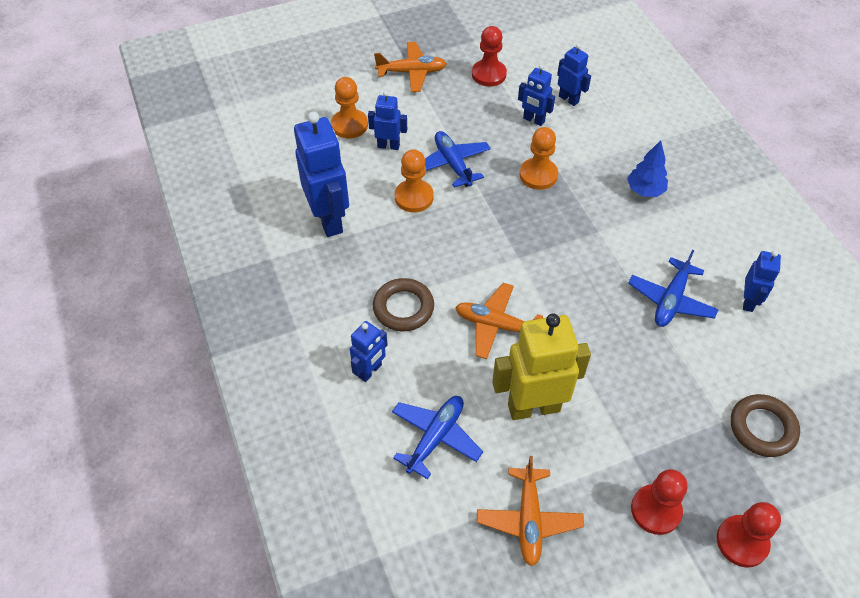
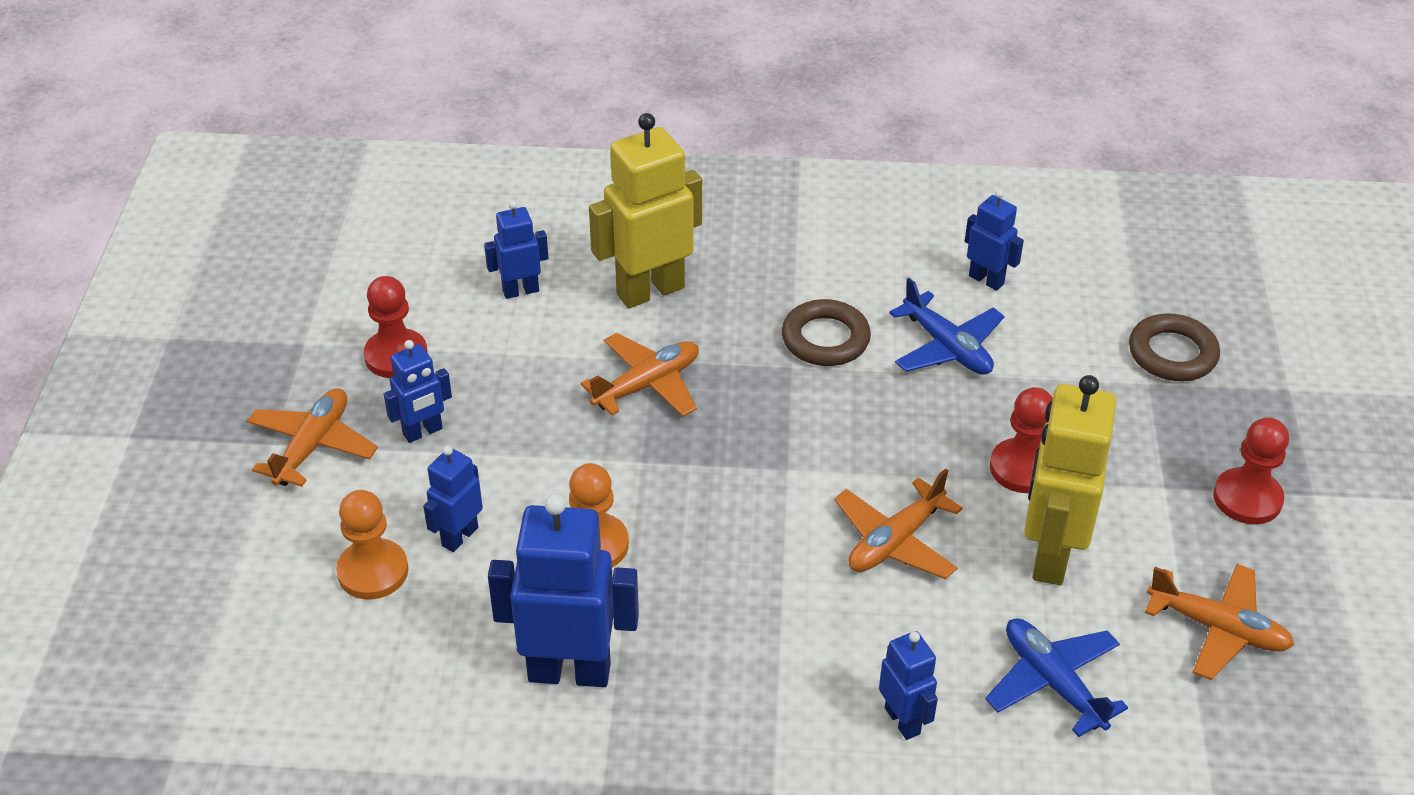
camera: 65 degrees left, 10 degrees down
brown ring [373,278,434,331] -> brown ring moved to [782,299,871,366]
blue plane [425,131,491,188] -> none
blue robot [518,64,555,126] -> blue robot moved to [384,340,452,443]
orange pawn [519,127,558,190] -> orange plane [581,333,699,417]
blue tree [627,140,668,197] -> none
red pawn [717,502,781,568] -> red pawn moved to [990,387,1053,493]
none -> yellow robot [589,113,702,308]

